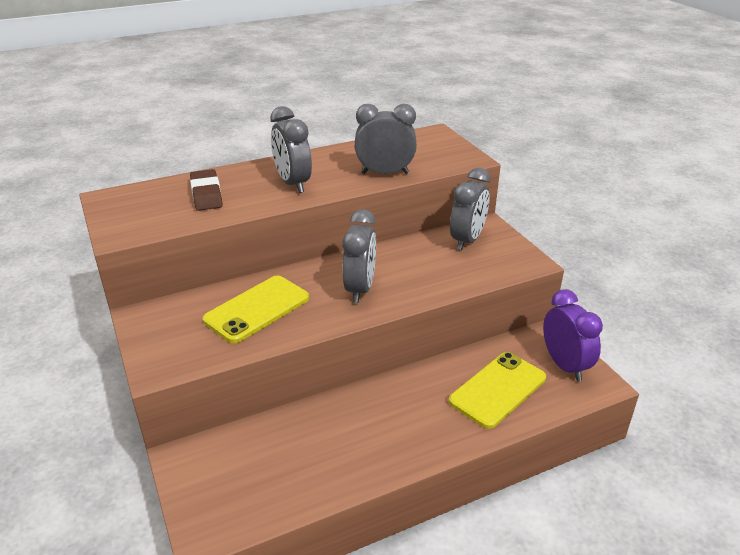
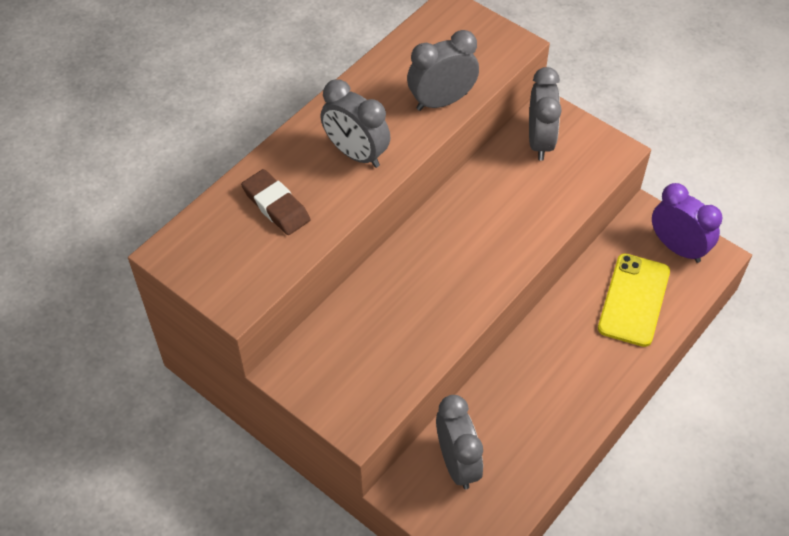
camera: 25 degrees left, 20 degrees up
yellow phone [203,276,309,343] -> none
grey clock [342,209,376,303] -> grey clock moved to [436,395,483,489]

